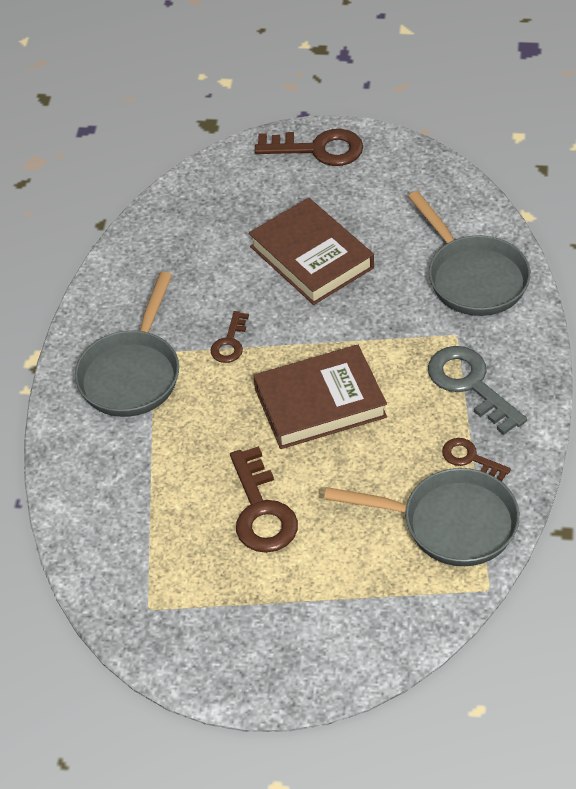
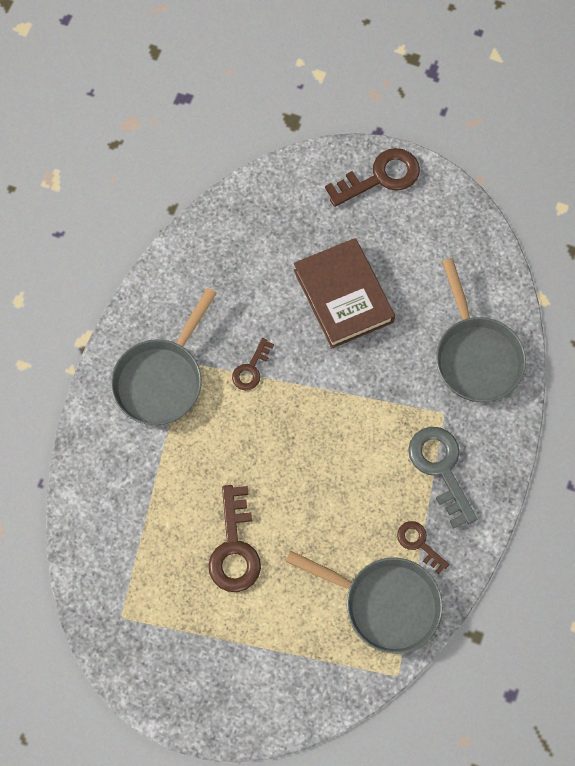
camera: 10 degrees right, 20 degrees up
brown book [253,345,387,449] -> none
brown key [255,129,363,166] -> brown key turned 45 degrees counterclockwise [325,148,420,207]

